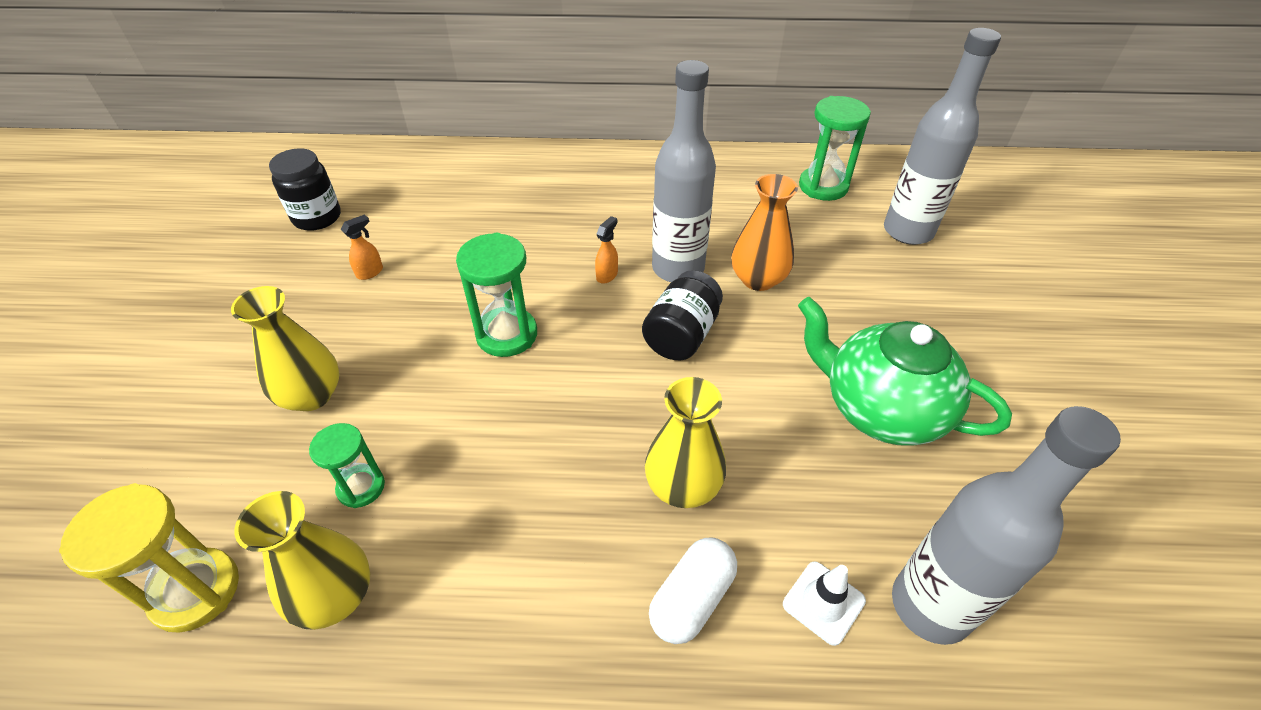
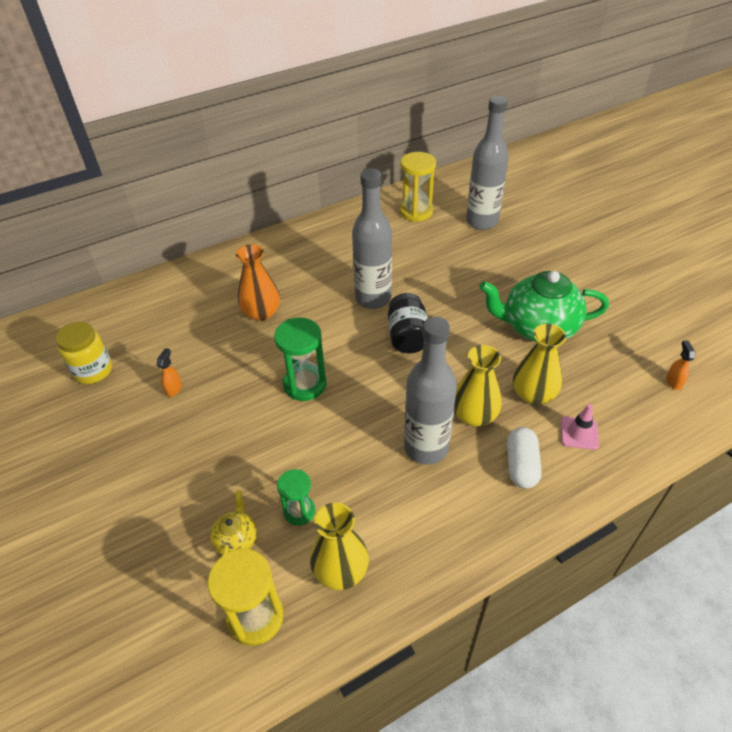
camera: 30 degrees left, 0 degrees up
yellow vase [231,286,339,411] -> yellow vase moved to [513,324,566,405]
black jar [269,148,341,231] -> yellow jar [55,321,112,384]
orange spray bottle [595,216,618,284] -> orange spray bottle moved to [666,340,695,390]
orange vase [731,174,798,291] -> orange vase moved to [236,244,280,321]
white traffic cone [783,562,866,646] -> pink traffic cone [561,404,599,450]
green hourglass [799,96,871,201] -> yellow hourglass [400,152,436,222]
grey bottle [892,406,1121,645] -> grey bottle moved to [404,317,457,465]
none -> yellow teapot [210,490,257,555]

